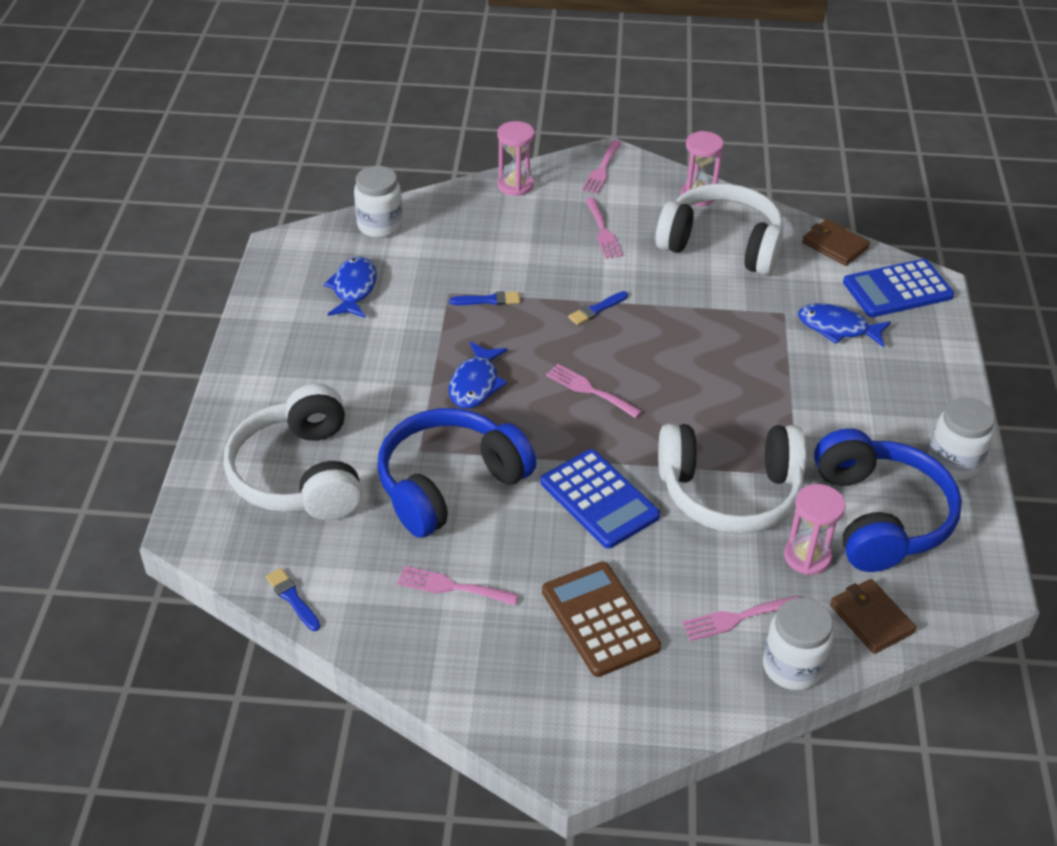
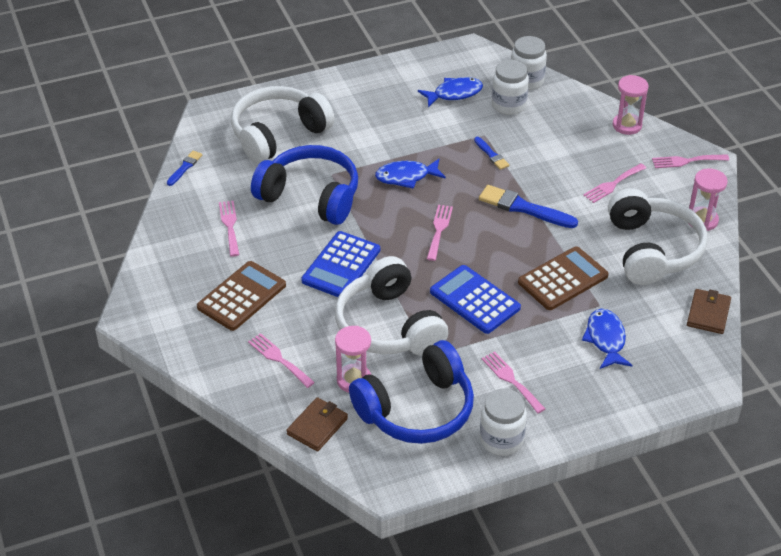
camera: 65 degrees right, 0 degrees up
blue brush [568,291,628,325] -> blue brush [479,185,578,228], size x1.84
white jar [763,598,834,690] -> white jar moved to [492,60,529,115]
blue calculator [843,259,954,317] -> blue calculator moved to [430,265,521,334]
none -> pink fork [482,351,545,413]
none -> brown calculator [518,246,609,310]

